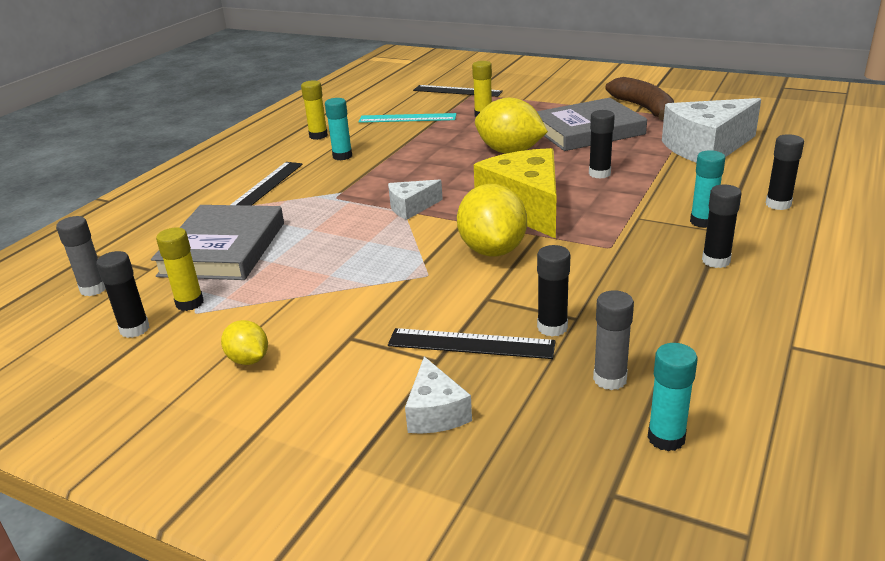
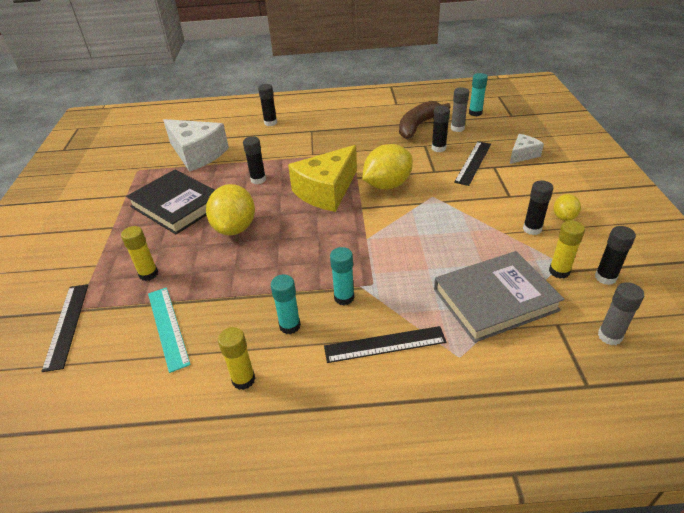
camera: 120 degrees left, 10 degrees up
white cheese [388,179,443,220] -> none
black ruler [388,328,556,359] -> black ruler turned 45 degrees clockwise [454,141,491,186]
grey book [537,98,647,151] -> black book [126,169,215,234]
brown banana [605,77,674,120] -> brown banana moved to [399,101,450,139]
turquoise glue stick [690,150,725,228] -> turquoise glue stick moved to [330,247,354,305]
black glue stick [702,184,742,268] -> black glue stick moved to [523,181,553,235]

